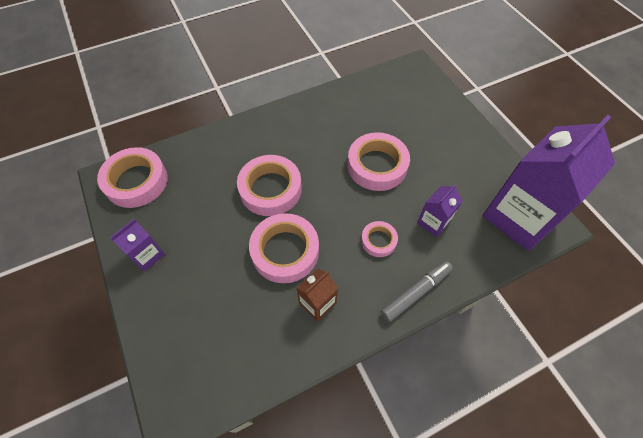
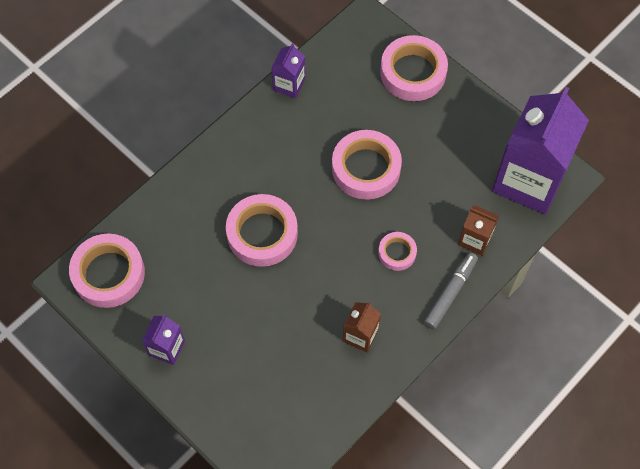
camera: 20 degrees left, 5 degrees up
pink tape [249,213,319,283] -> pink tape moved to [380,35,448,101]
purple carton [417,184,463,237] -> purple carton moved to [272,43,305,98]
none -> brown carton [458,205,499,256]

